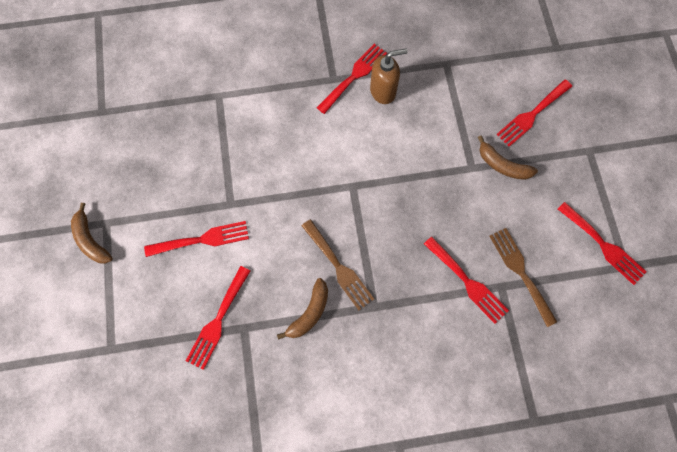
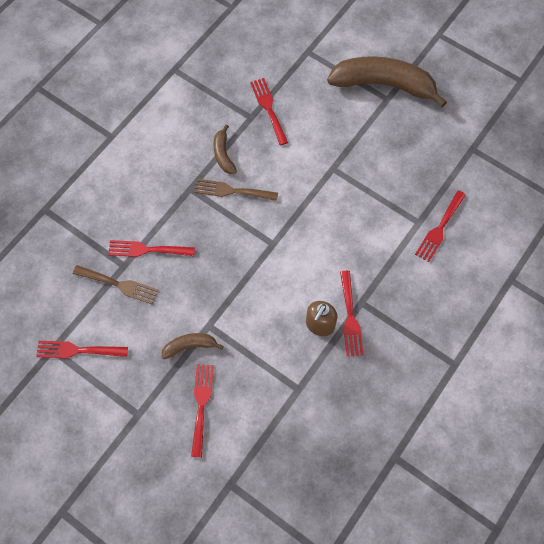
camera: 135 degrees right, 5 degrees down
brown banana [71,203,113,264] -> brown banana [327,56,447,108], size x2.20
red fork [144,221,249,257] -> red fork moved to [415,190,466,262]

